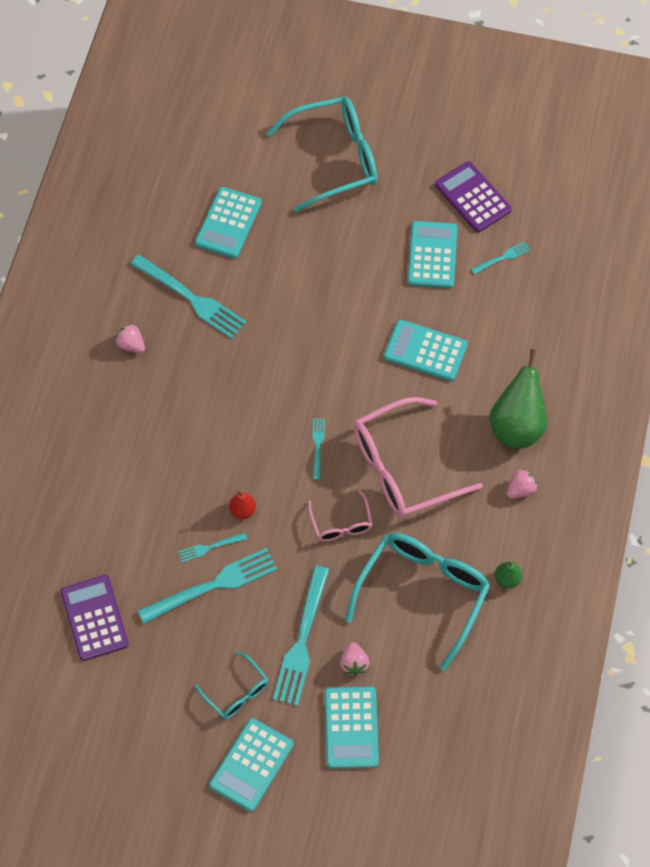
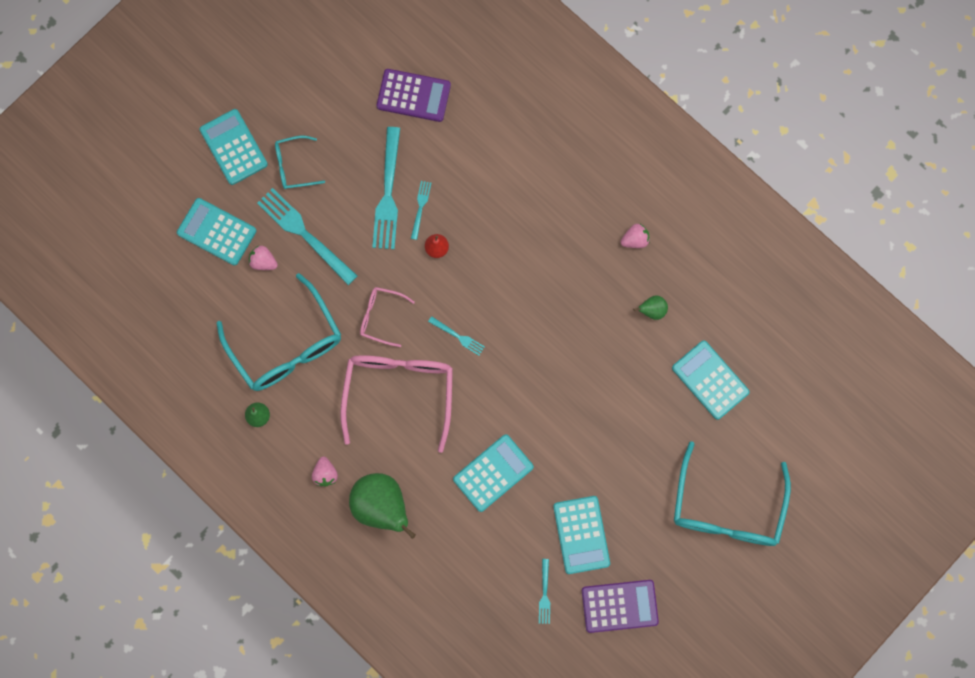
camera: 120 degrees right, 15 degrees up
turquoise fork [130,255,246,339] -> green pear [633,296,668,320]
turquoise calculator [408,221,457,288] -> turquoise calculator turned 45 degrees clockwise [553,496,610,574]

